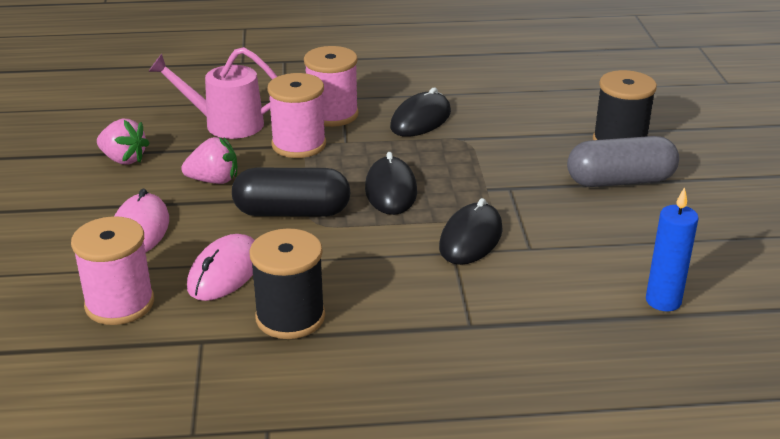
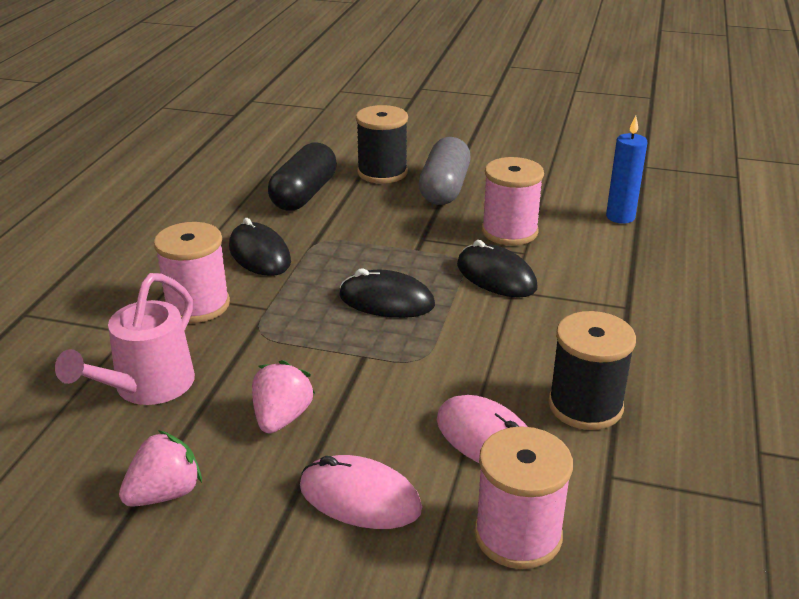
camera: 70 degrees left, 0 degrees up
black capsule [232,168,350,217] -> black capsule moved to [268,143,337,211]
pink spool [267,73,326,158] -> pink spool moved to [482,157,544,245]

